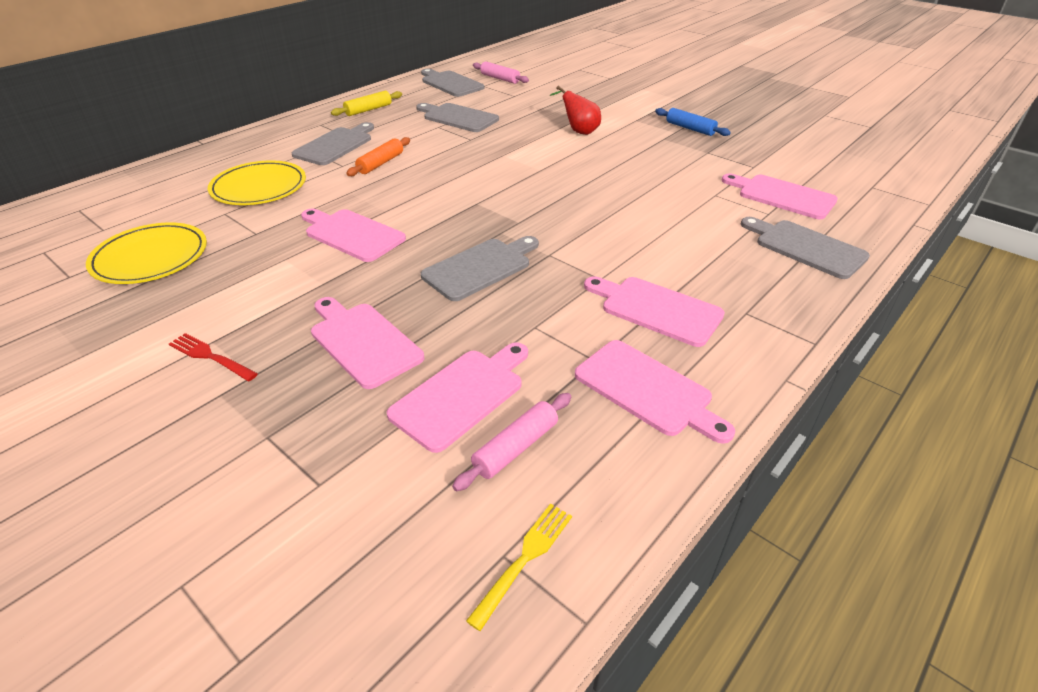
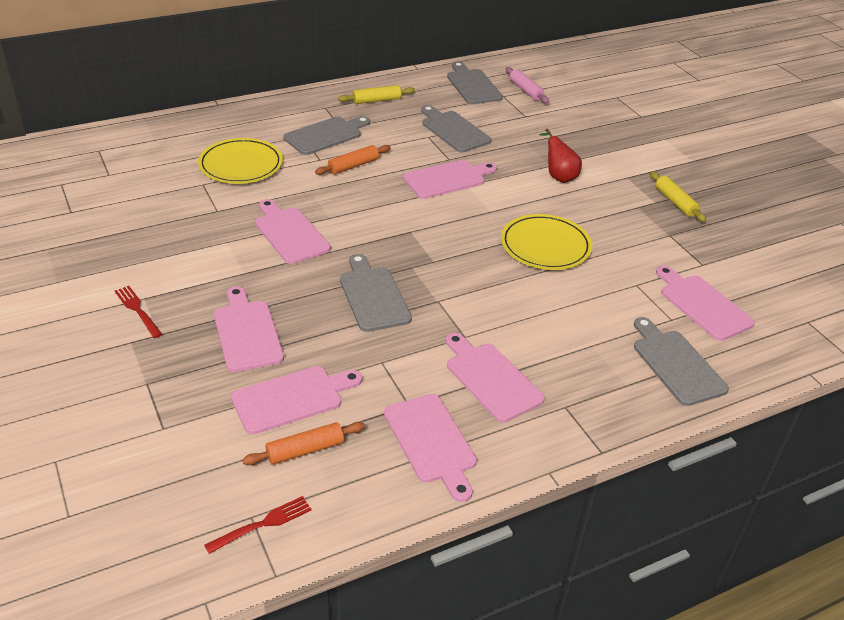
camera: 20 degrees right, 0 degrees up
yellow plate [86,222,207,284] -> yellow plate moved to [501,214,592,270]
grey cutting board [421,236,539,301] -> grey cutting board turned 90 degrees counterclockwise [340,254,412,332]
pink rolling pin [452,393,571,491] -> orange rolling pin [242,422,365,465]
yellow fork [466,503,572,631] -> red fork [204,496,312,554]
blue rolling pin [655,108,731,136] -> yellow rolling pin [650,171,707,222]
none -> pink cutting board [403,160,497,199]

